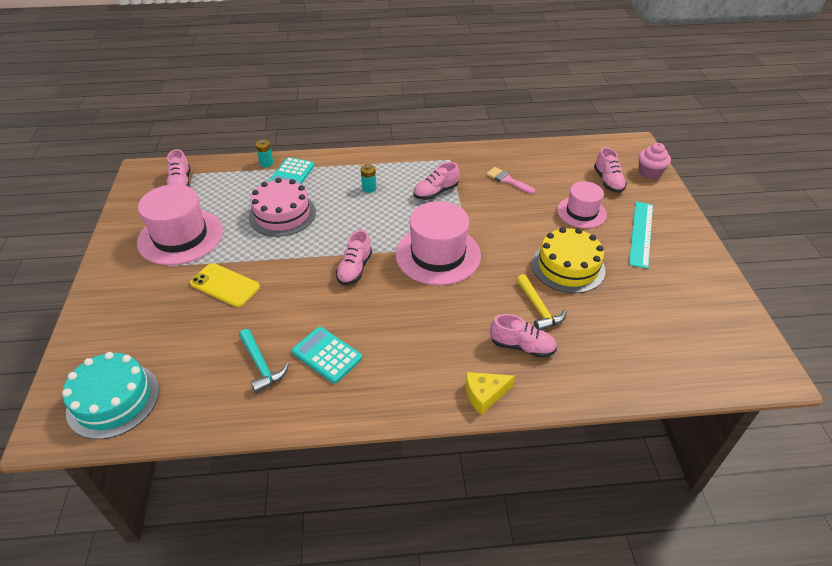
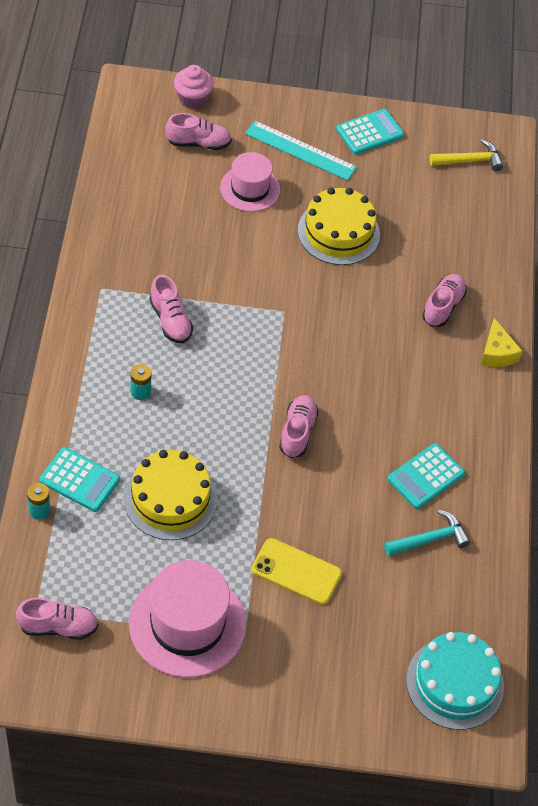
camera: 85 degrees left, 10 degrees up
yellow phone [190,263,260,307] -> yellow phone turned 75 degrees clockwise [252,538,342,605]
pink cake [249,178,316,237] -> yellow cake [124,450,217,540]
pink shoe [336,230,372,285] -> pink shoe turned 105 degrees counterclockwise [279,395,319,458]
pink hat [395,201,481,285] -> none
pink brush [486,167,535,194] -> none
yellow hammer [516,274,567,331] -> yellow hammer moved to [429,139,503,171]
none -> turquoise calculator [336,109,404,155]

